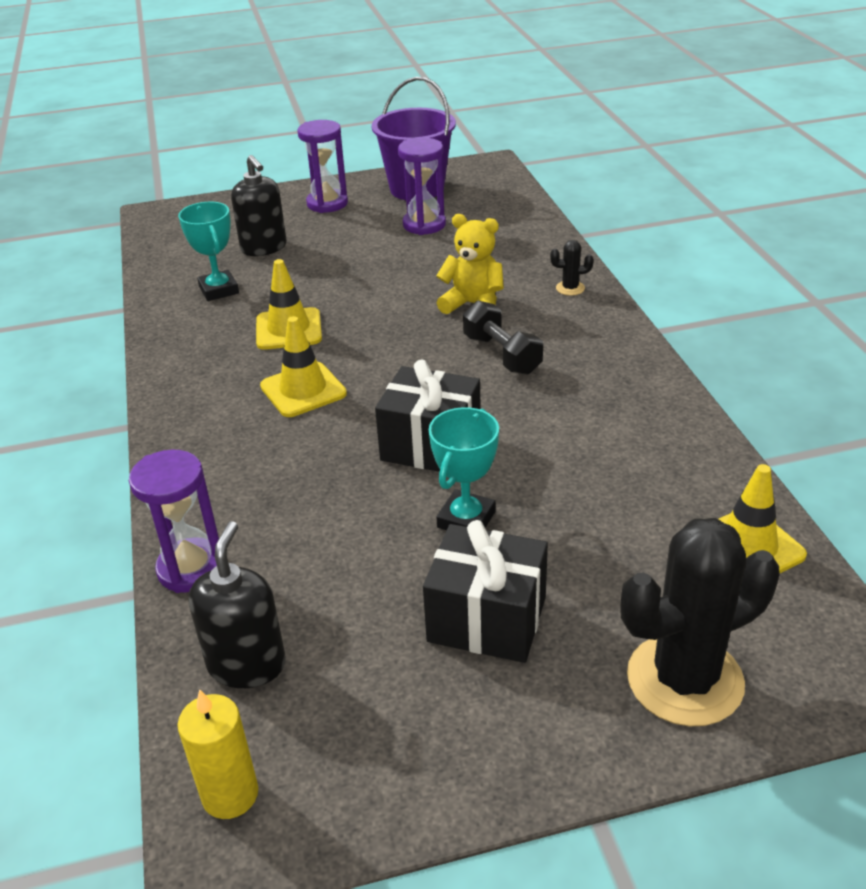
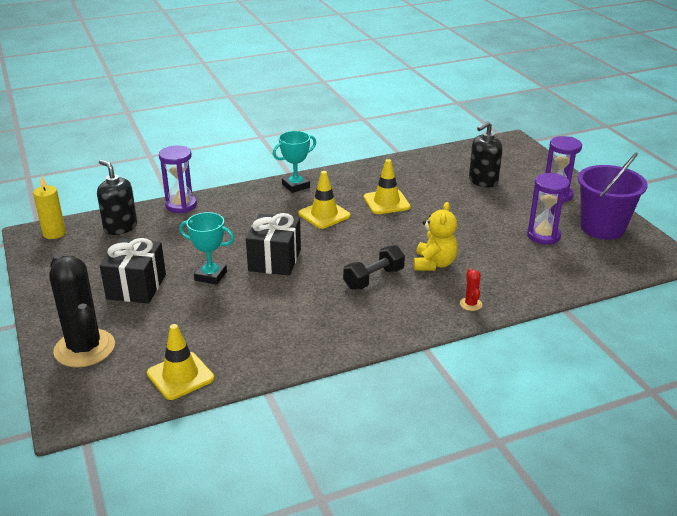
camera: 80 degrees right, 5 degrees down
turquoise trophy [178,202,239,301] -> turquoise trophy moved to [273,131,316,193]
black soap dispenser [188,521,286,688] -> black soap dispenser turned 135 degrees counterclockwise [97,160,137,235]
black cactus [550,240,594,296] -> red cactus [460,268,482,311]

